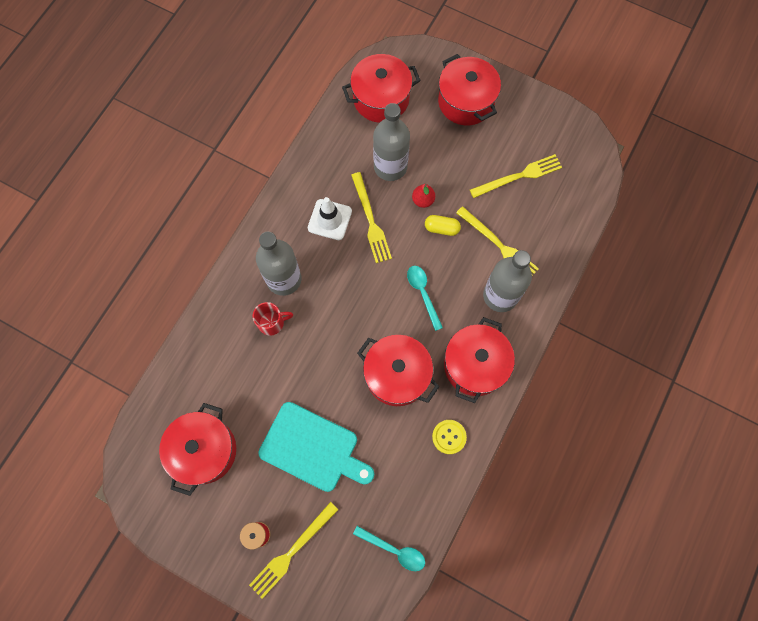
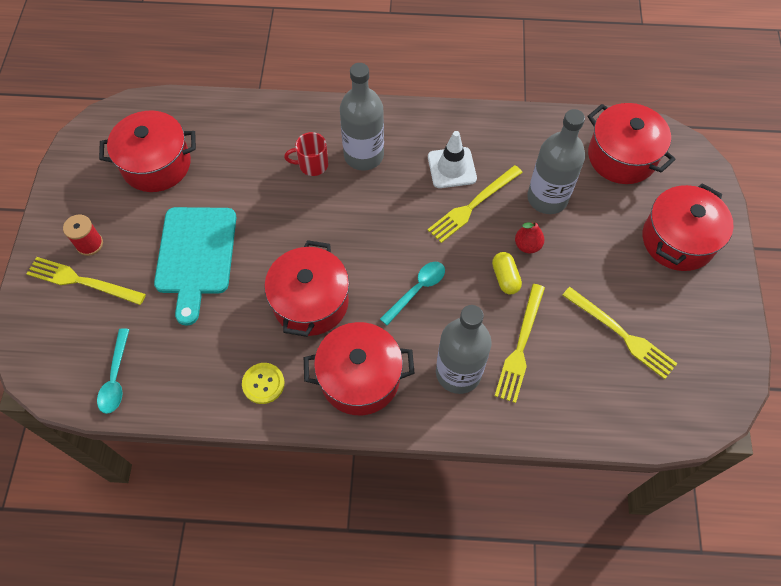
camera: 65 degrees right, 10 degrees down
red mug [253,302,293,336] -> red mug turned 120 degrees clockwise [284,132,328,176]

